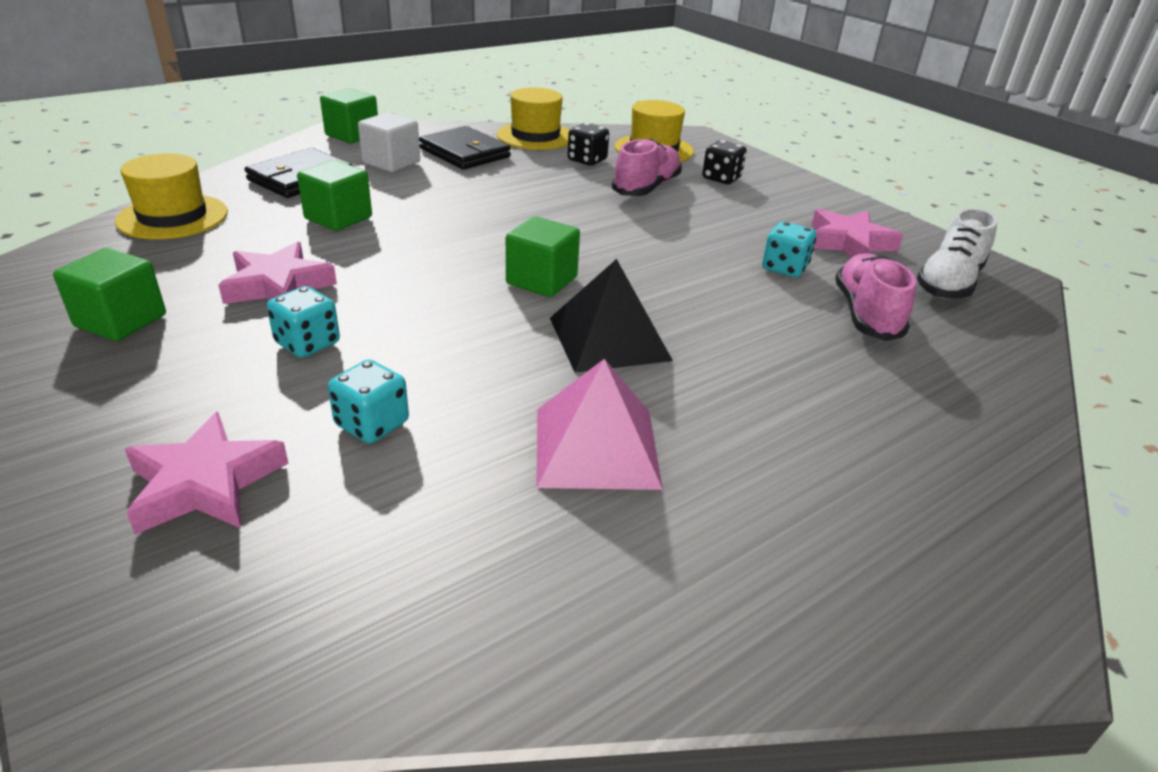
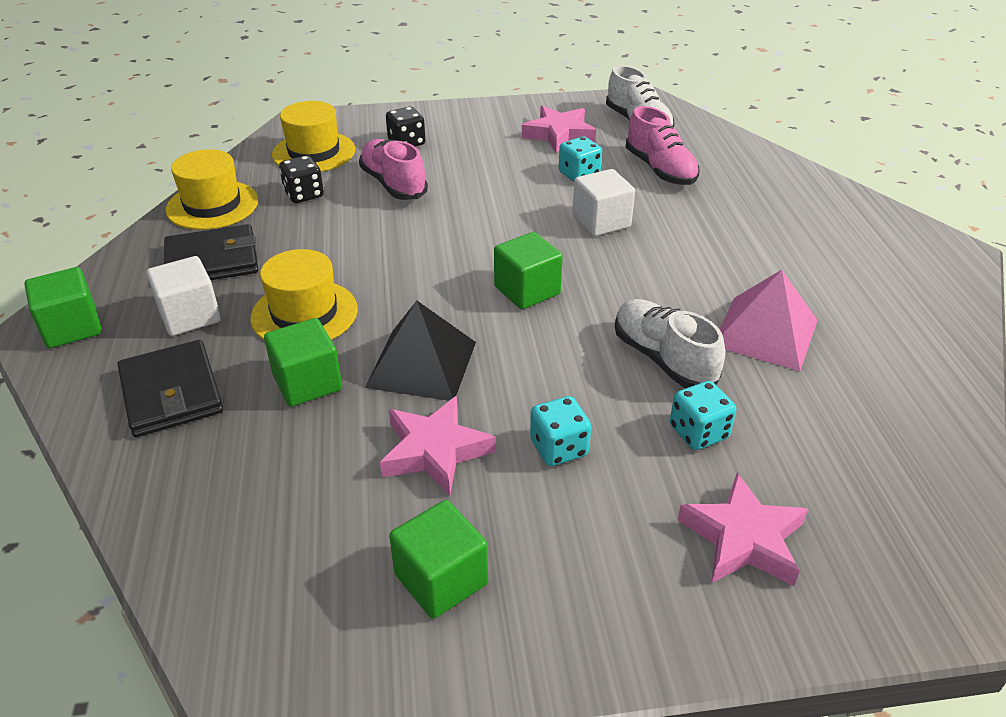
camera: 60 degrees left, 5 degrees up
yellow hat [115,153,228,240] -> yellow hat moved to [250,249,358,340]
black pyramid [550,259,673,373] -> black pyramid moved to [365,301,476,401]
pink shoe [835,253,916,341] -> pink shoe turned 150 degrees counterclockwise [626,106,700,185]
none -> white cube [572,169,635,236]
none -> white shoe [615,299,725,388]

